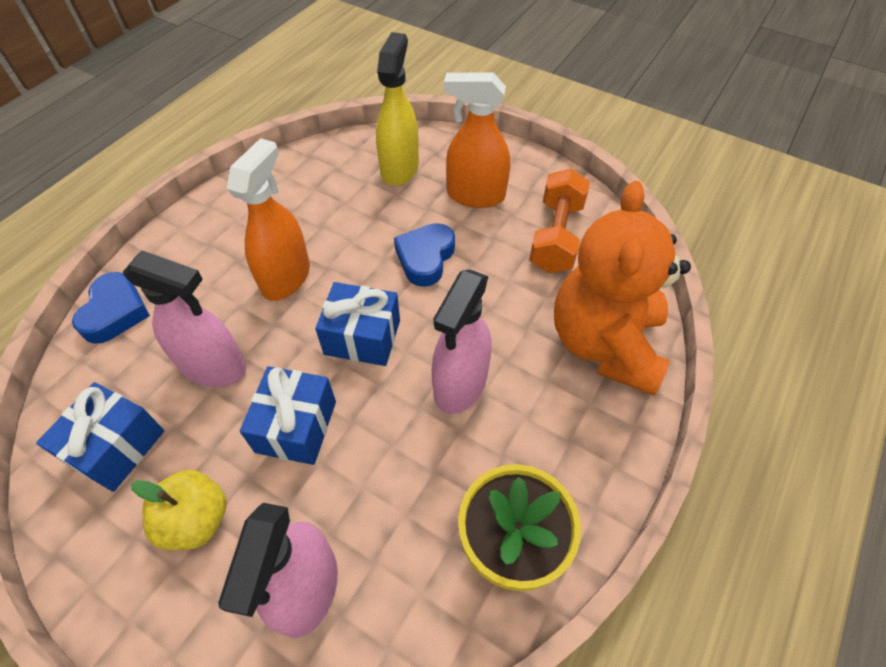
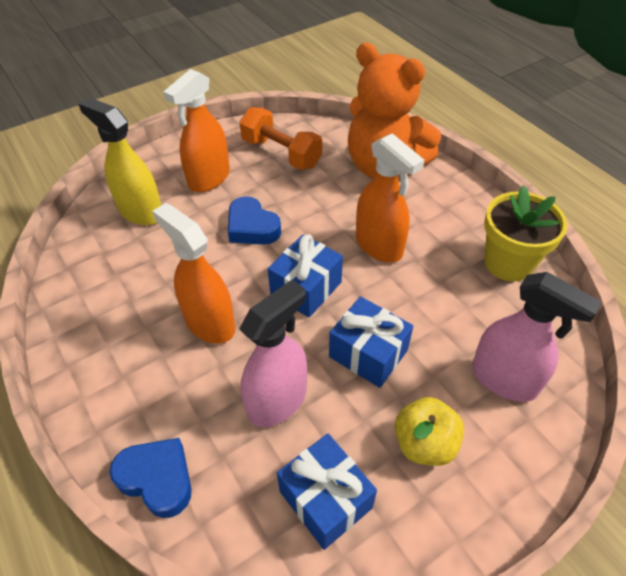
camera: 65 degrees left, 5 degrees down
pink spray bottle [432,270,491,414] -> orange spray bottle [356,133,425,262]

